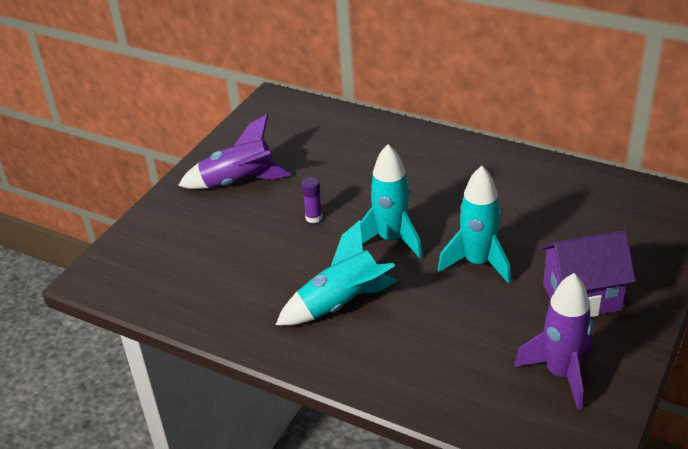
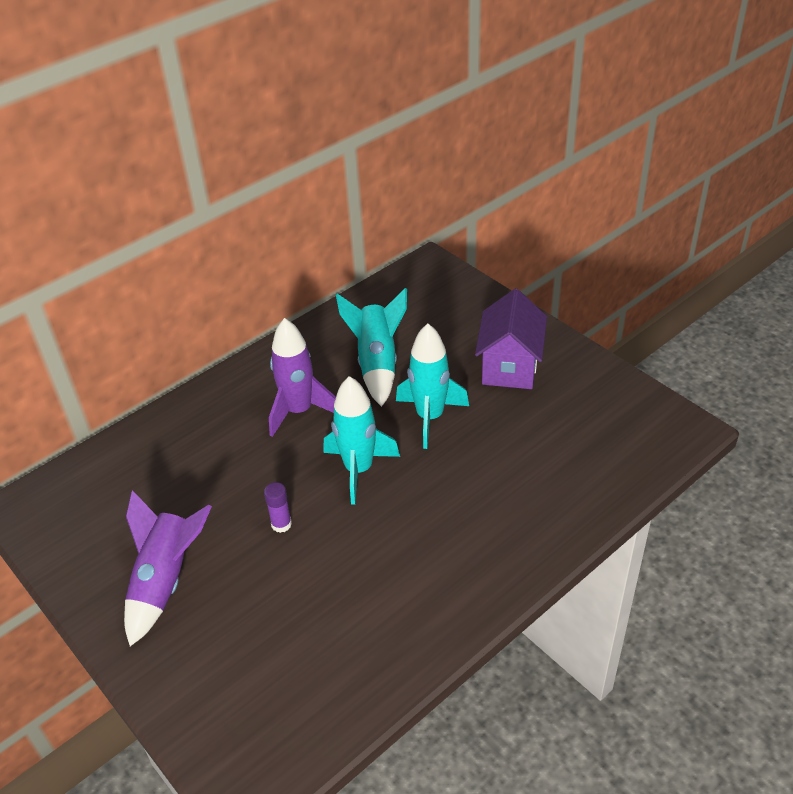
camera: 70 degrees left, 5 degrees up
turquoise rocket [276,220,398,326] -> turquoise rocket moved to [336,288,407,407]
purple rocket [514,273,593,410] -> purple rocket moved to [269,318,336,437]

